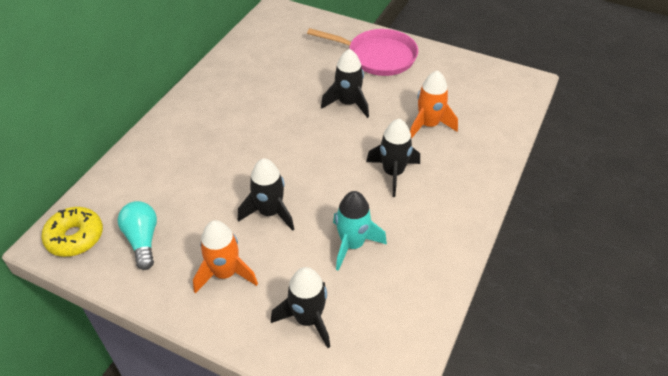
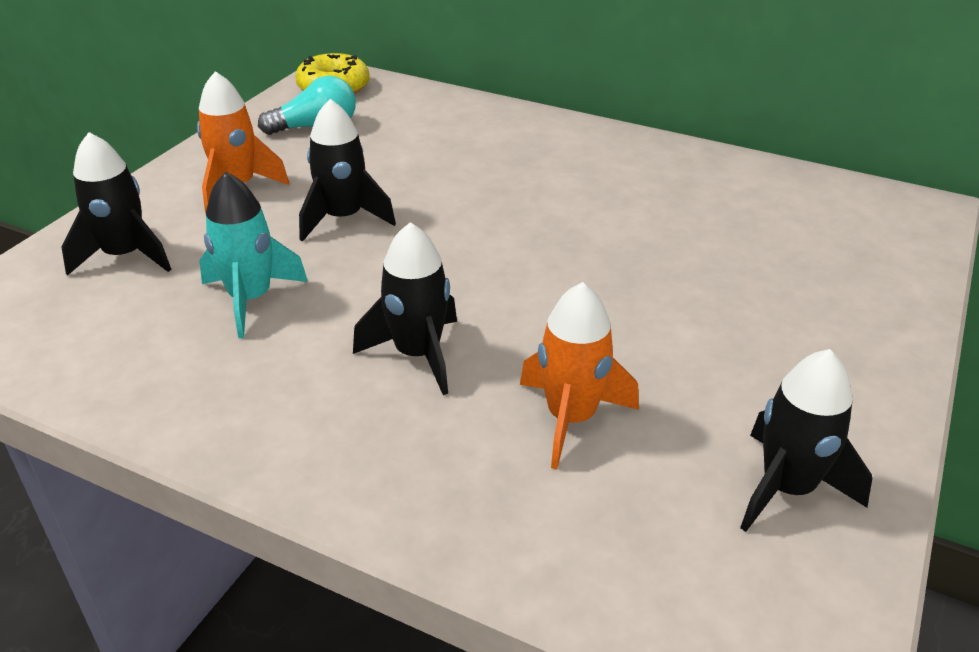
camera: 90 degrees right, 10 degrees down
pink pan [307,28,418,76] -> none
black rocket [321,49,369,118] -> black rocket moved to [740,349,872,532]

